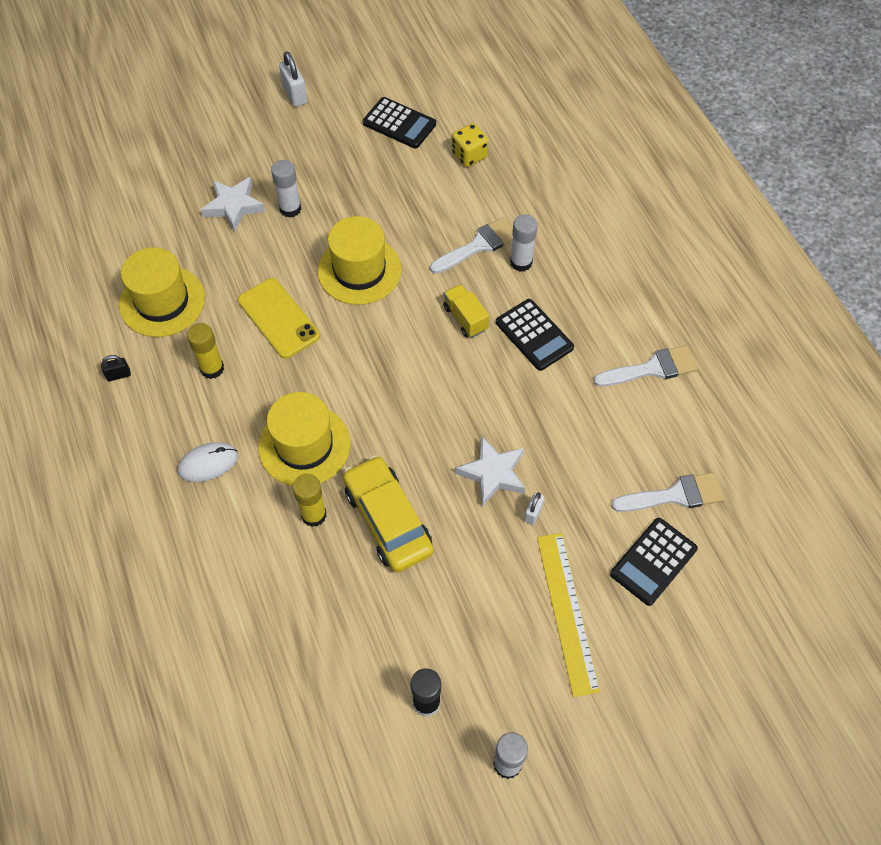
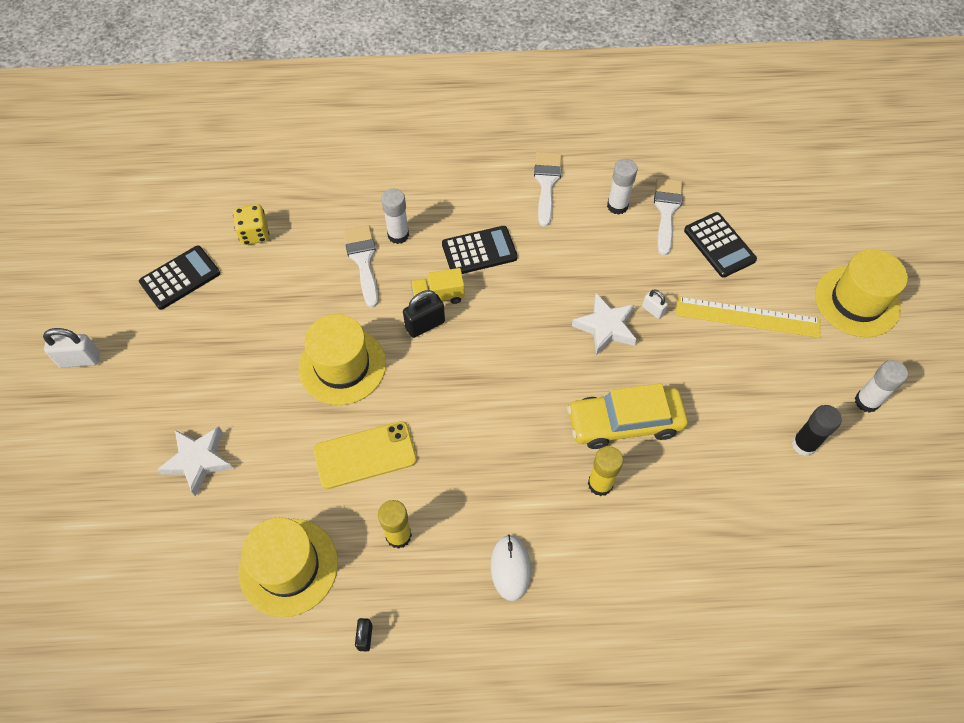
camera: 70 degrees left, 0 degrees up
yellow hat [258,392,350,486] -> yellow hat moved to [815,249,908,337]
white glue stick [271,160,301,218] -> white glue stick moved to [607,159,638,215]
none -> black padlock [403,290,445,338]

